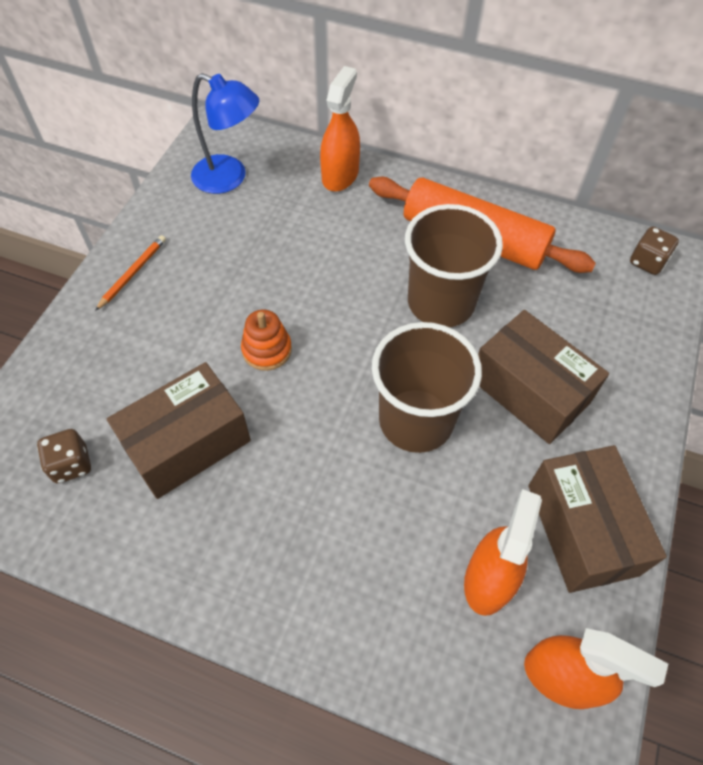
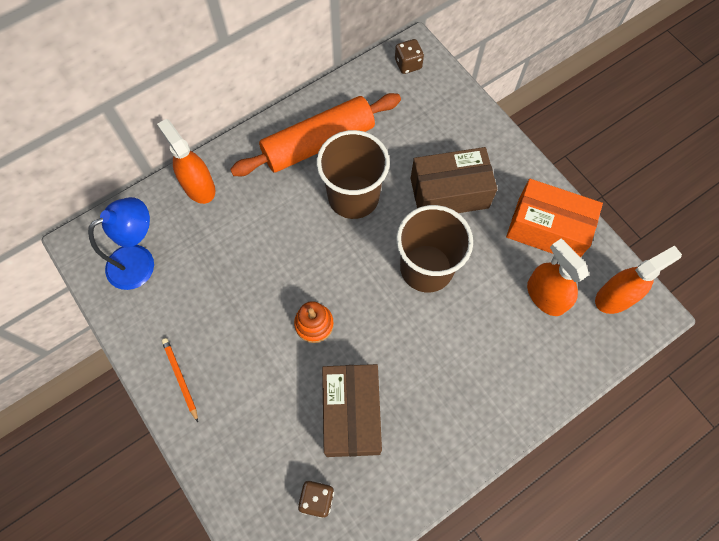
camera: 55 degrees left, 10 degrees up
brown box [528,445,667,593] -> orange box [506,179,603,257]

